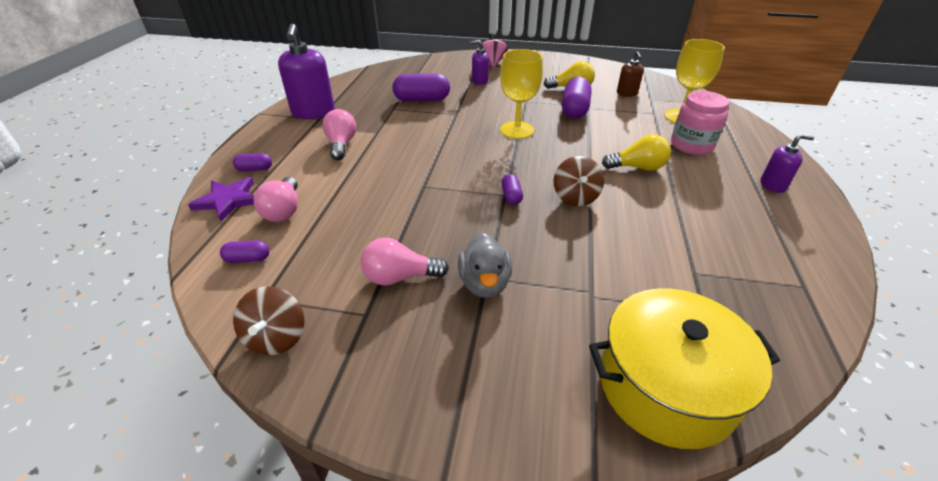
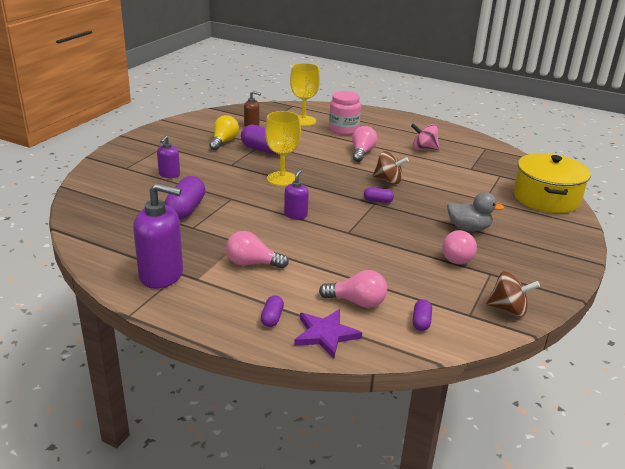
camera: 75 degrees left, 10 degrees down
pink spinning top [477,33,508,68] -> pink spinning top moved to [411,123,439,150]
yellow light bulb [602,134,671,171] -> pink light bulb [352,126,378,162]
purple soap dispenser [760,134,814,193] -> purple soap dispenser moved to [284,169,309,219]

